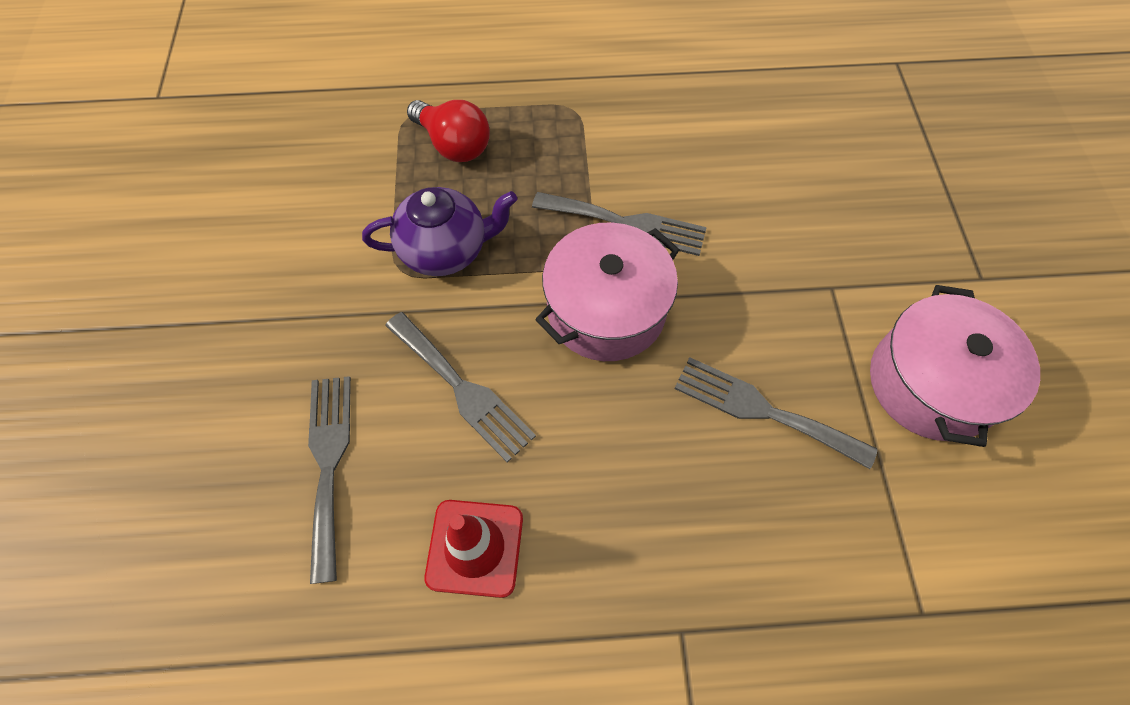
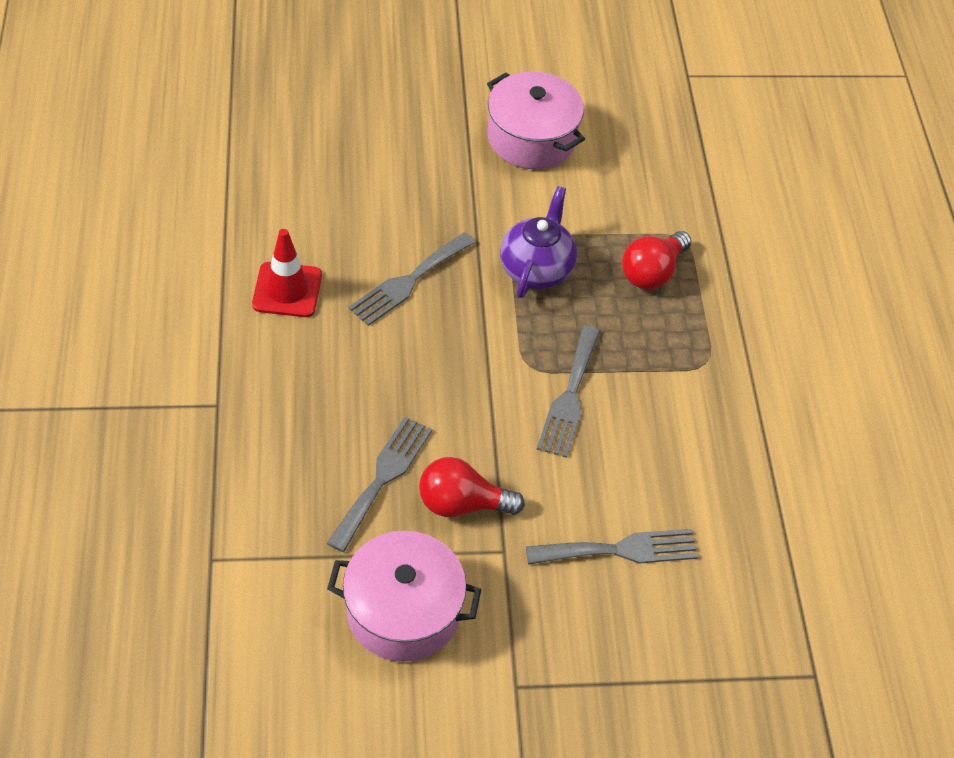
camera: 85 degrees right, 10 degrees down
grey fork [308,376,351,584] -> grey fork moved to [526,529,698,565]
purple teapot [362,187,517,276] -> purple teapot turned 150 degrees counterclockwise [500,186,577,298]
pink pot [535,222,680,361] -> pink pot moved to [487,71,585,169]
none -> red light bulb [419,457,525,517]

